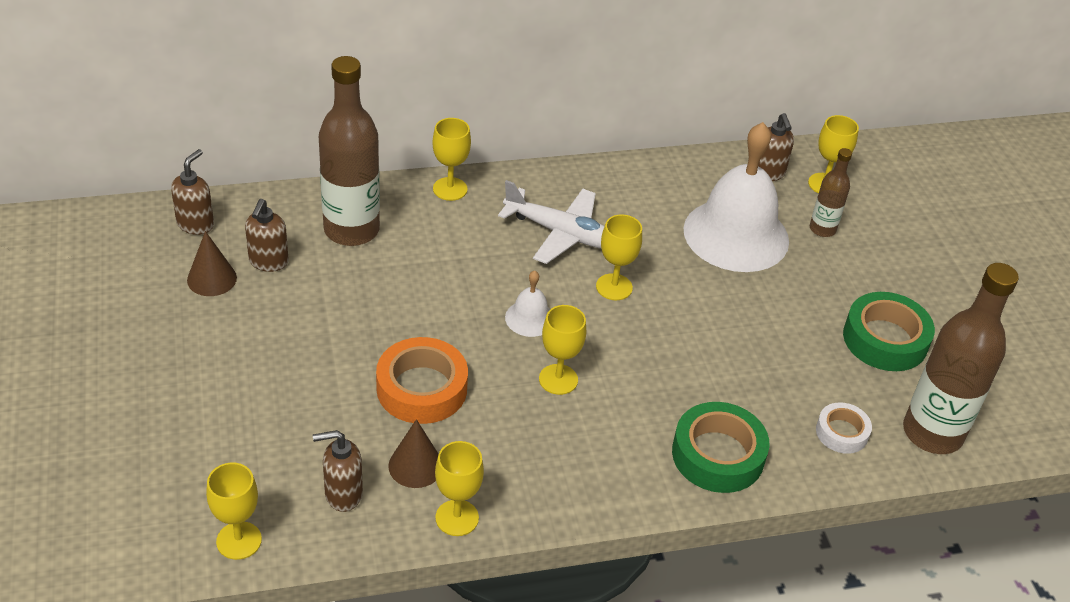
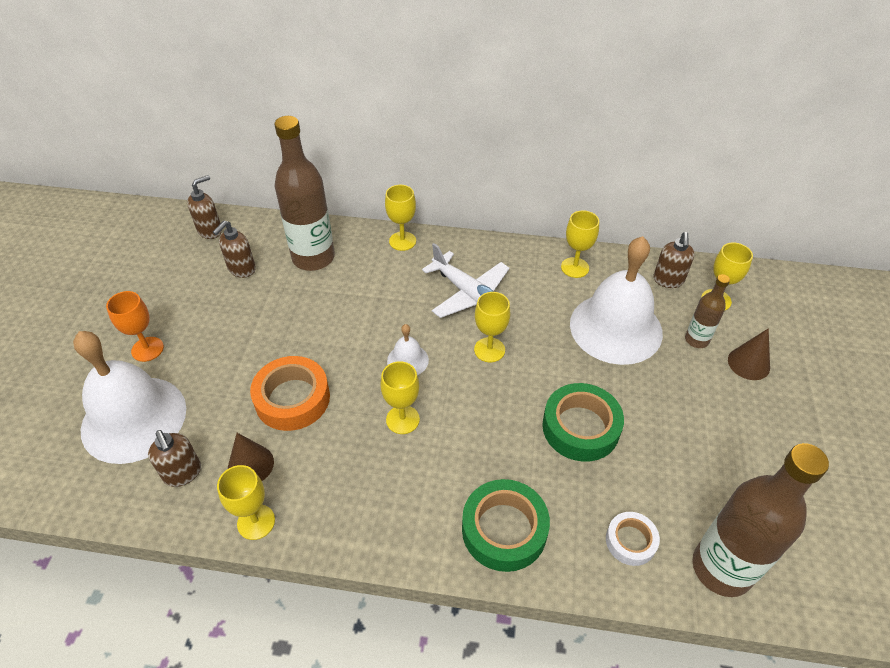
camera: 25 degrees right, 5 degrees up
brown cone [187,231,237,296] -> brown cone moved to [728,328,770,380]
yellow goblet [206,463,262,560] -> yellow goblet moved to [561,210,599,278]
brown soap dispenser [313,430,363,512] -> brown soap dispenser turned 135 degrees counterclockwise [148,430,201,487]
green tape [843,292,935,371] -> green tape moved to [542,383,624,462]
none -> white bell [73,331,186,464]
none -> orange goblet [106,291,164,362]

